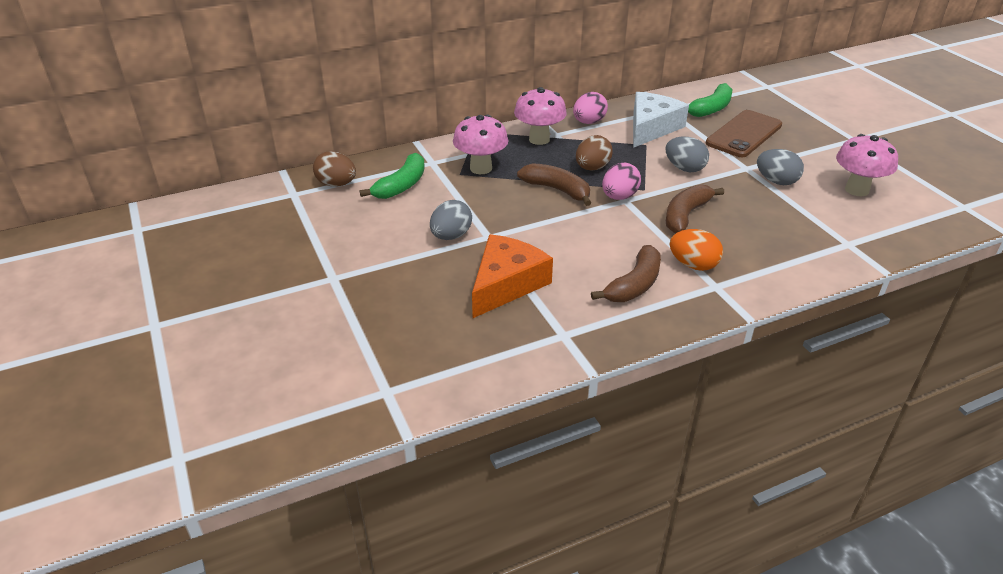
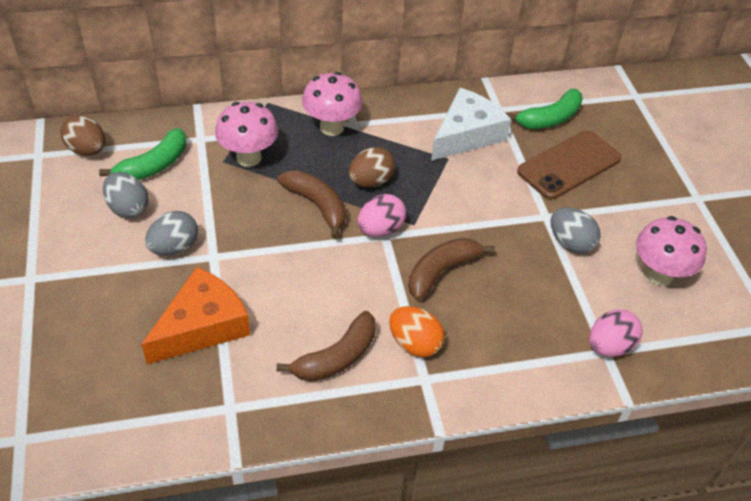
camera: 10 degrees right, 10 degrees up
pink egg [573,92,608,124] -> pink egg moved to [589,309,643,357]
grey egg [666,137,709,172] -> grey egg moved to [103,172,149,219]

